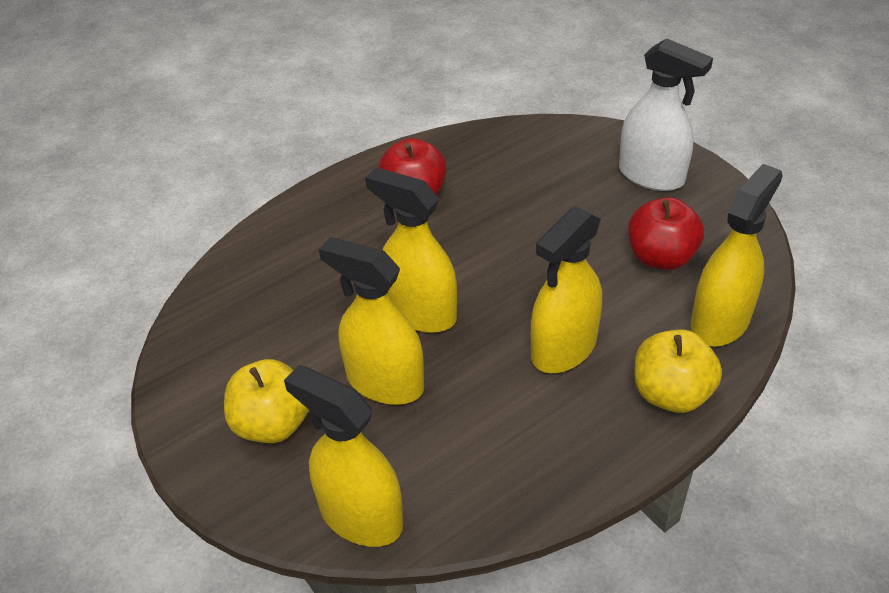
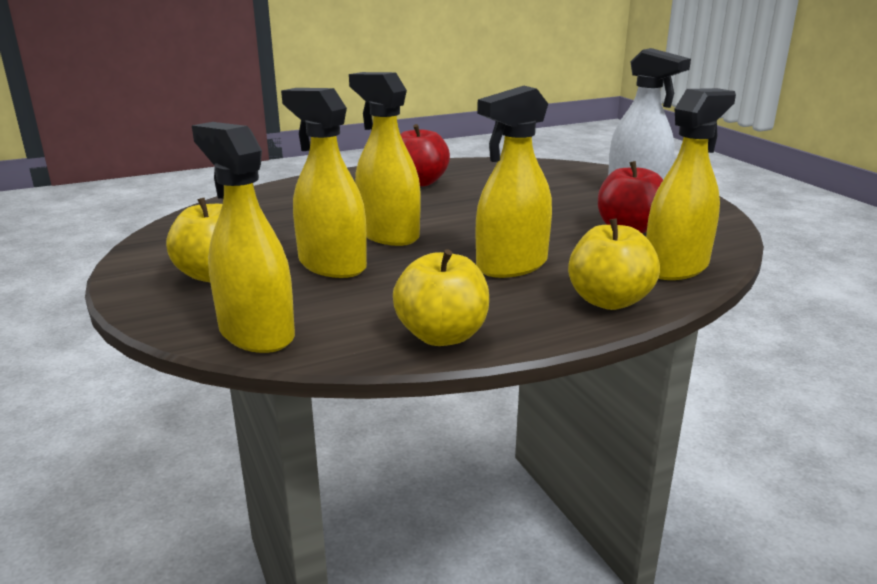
camera: 10 degrees right, 20 degrees down
none -> yellow apple [393,249,489,346]

